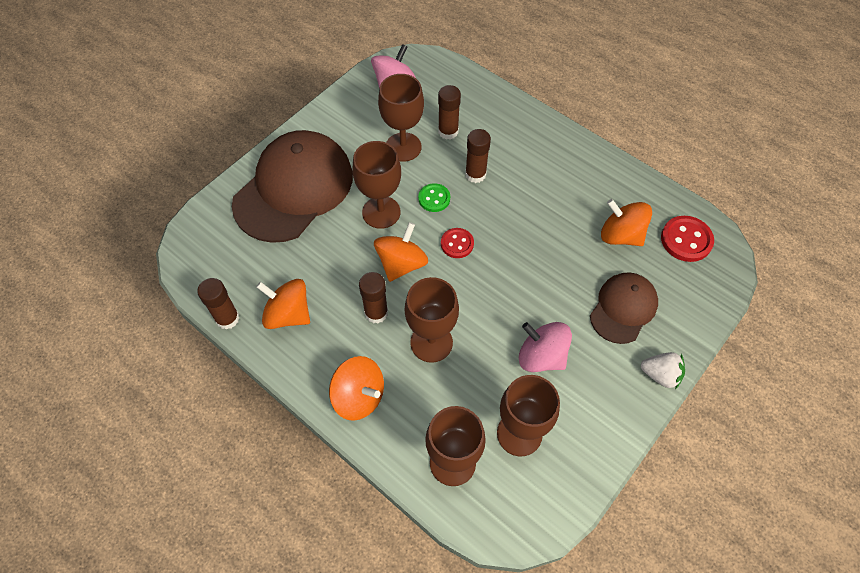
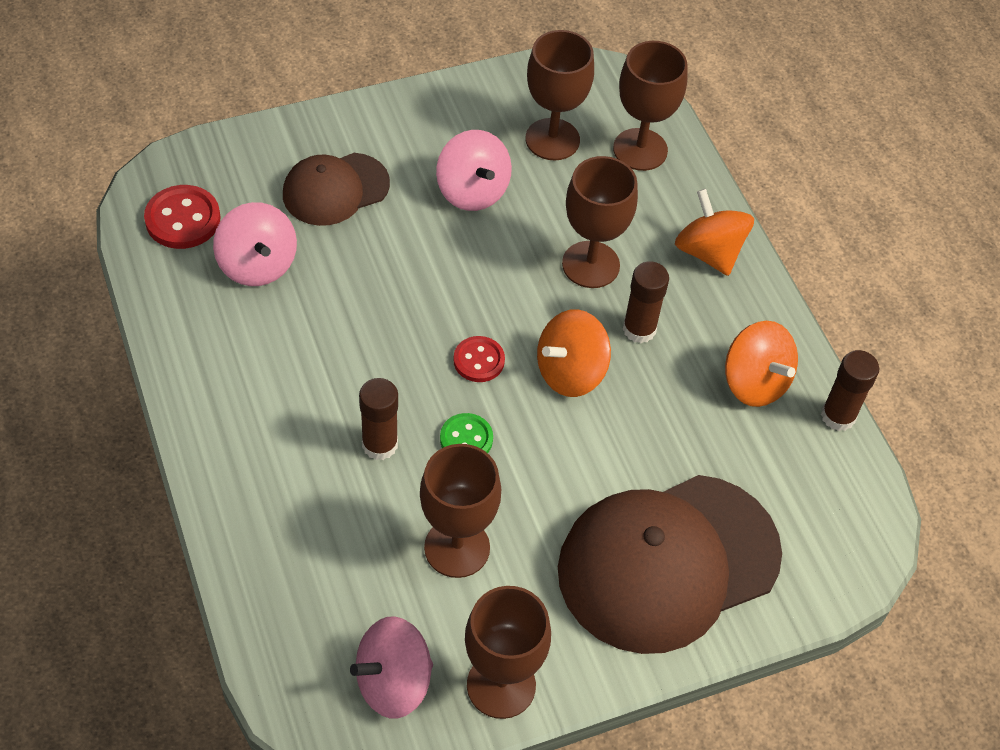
camera: 155 degrees left, 5 degrees down
brown goblet [352,141,401,229] -> brown goblet moved to [465,586,551,719]
brown glue stick [438,85,461,140] -> none
orange spinning top [601,199,652,246] -> pink spinning top [213,202,297,286]
white strawberry [641,352,685,389] -> none

